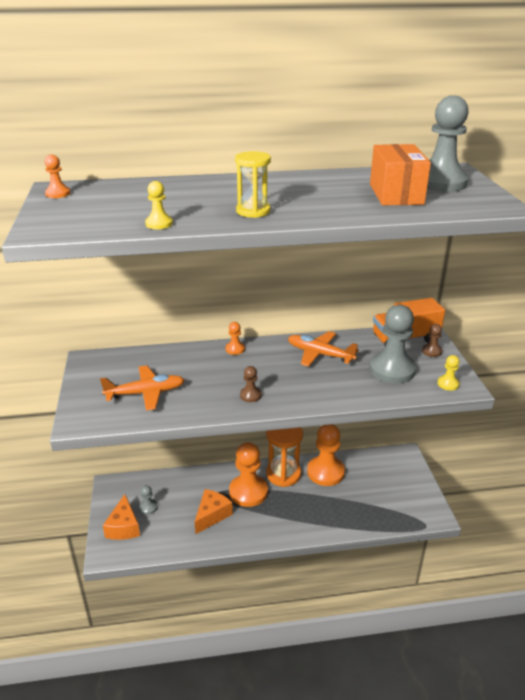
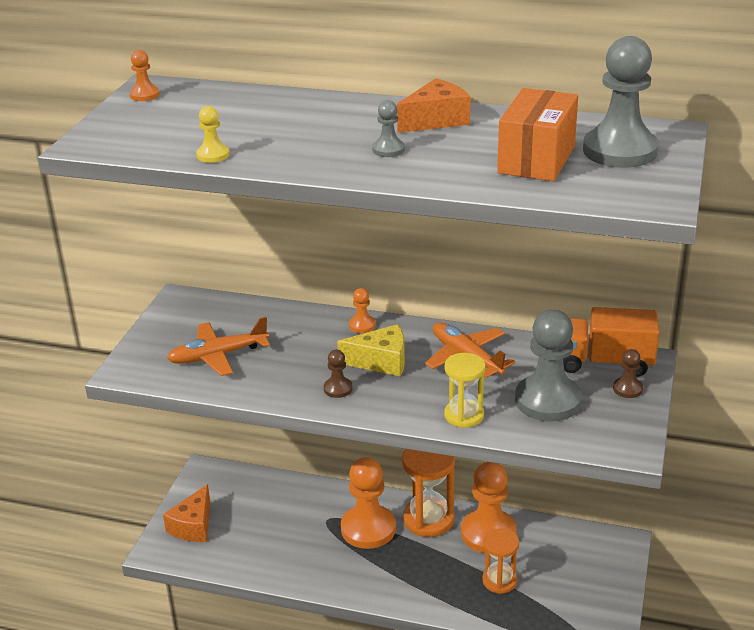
camera: 25 degrees right, 0 degrees up
orange plane [100,365,185,411] -> orange plane turned 150 degrees clockwise [167,317,270,376]
grey pawn [139,485,158,514] -> grey pawn moved to [372,100,405,157]
orange cheese [195,489,233,534] -> orange cheese moved to [397,78,470,133]
yellow hourglass [235,151,271,218] -> yellow hourglass moved to [444,353,485,428]
yellow pawn [437,355,460,391] -> none
none -> yellow cheese [337,324,405,376]
none -> orange hourglass [482,528,519,594]

